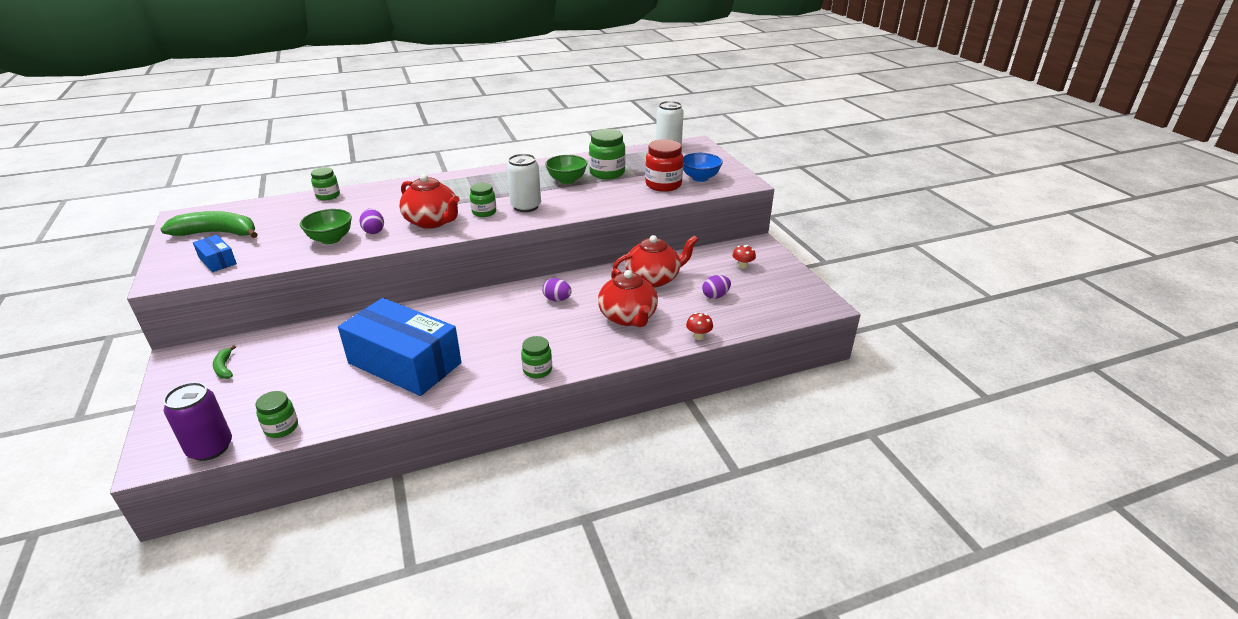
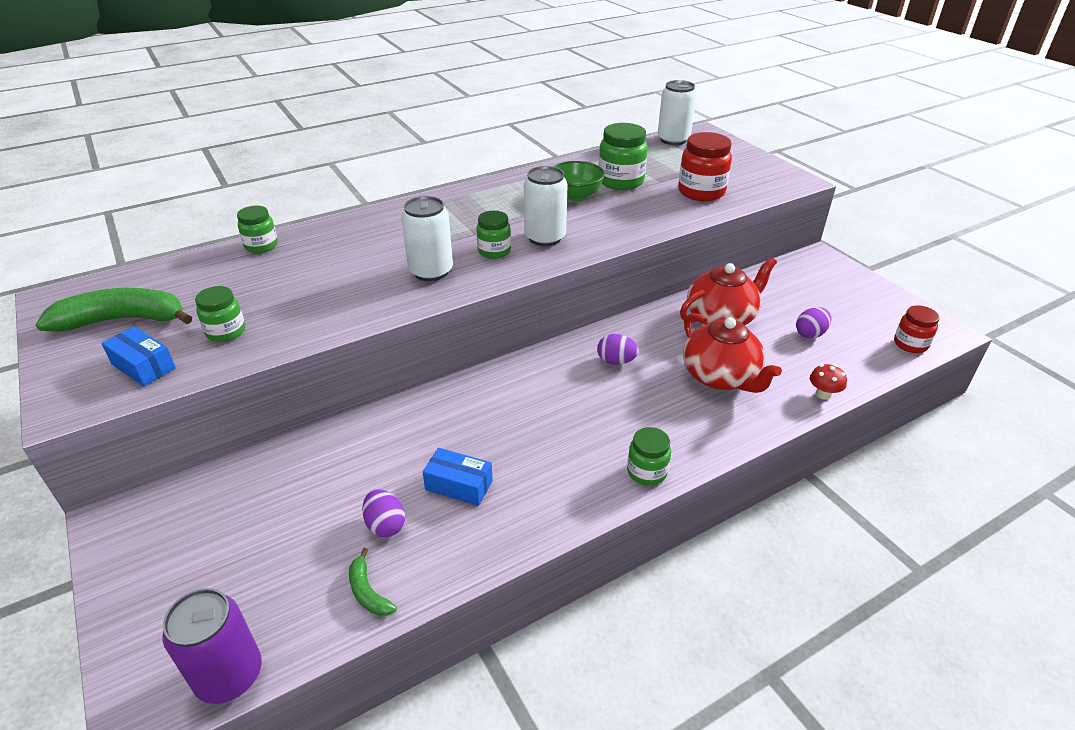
camera: 10 degrees left, 5 degrees up
green banana [213,345,236,379] -> green banana moved to [349,548,397,616]
green jar [255,391,298,438] -> green jar moved to [195,286,245,342]
green bowl [300,209,352,244] -> none
blue box [338,298,461,396] -> blue box [423,448,493,506], size x0.42
purple egg [359,209,384,234] -> purple egg moved to [362,489,405,537]
red teapot [399,174,460,229] -> white can [401,196,453,281]
blue bowl [683,153,723,182] -> none
red mushroom [732,245,756,269] -> none
none -> red jar [894,305,940,353]

